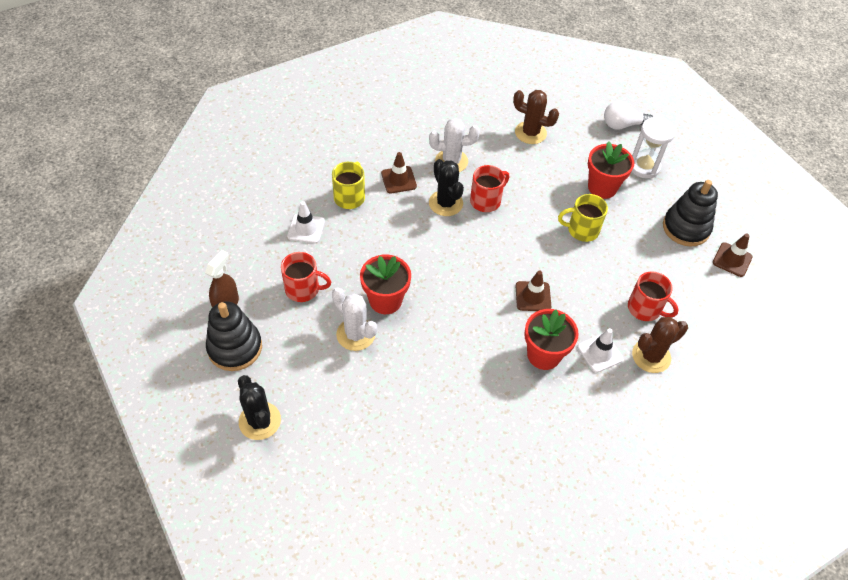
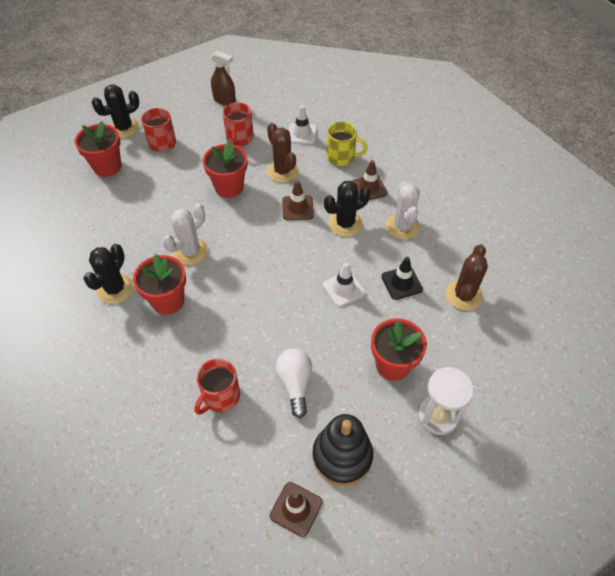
camera: 90 degrees right, 0 degrees up
black stacking toy [206,301,262,371] -> none
white cactus [332,287,377,351] -> white cactus moved to [162,204,208,265]
red mug [470,165,509,212] -> red mug moved to [141,108,176,152]
brown traffic cone [516,271,551,311] -> brown traffic cone moved to [282,180,314,220]
yellow mug [558,194,608,242] -> none
white traffic cone [577,328,623,373] -> white traffic cone moved to [323,263,366,307]
white light bulb [604,101,653,130] -> white light bulb moved to [276,349,312,418]
brown cactus [632,317,688,373] -> brown cactus moved to [267,123,299,182]
none -> red flower pot [75,121,121,177]
none -> black cactus [83,244,134,304]
none -> black traffic cone [381,257,423,300]

